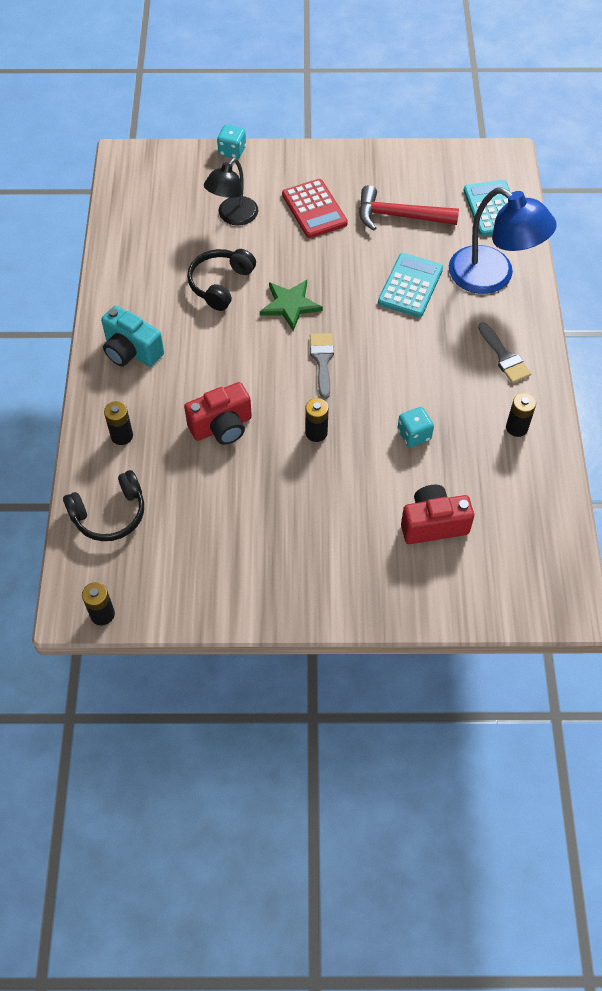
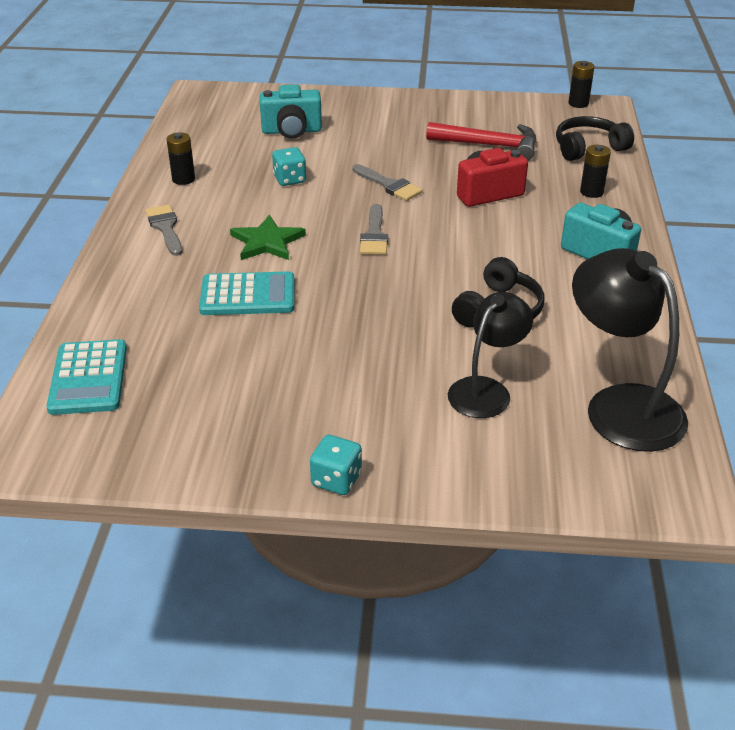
camera: 175 degrees left, 20 degrees down
turquoise dice [217,125,246,159] -> turquoise dice moved to [310,435,362,495]
green star [260,280,323,331] -> green star moved to [230,215,306,260]
red calculator [282,179,348,238] -> none
black battery [305,398,329,442] -> grey brush [352,164,423,201]
red hammer [359,185,459,231] -> red hammer moved to [426,122,537,161]
turquoise calculator [378,253,443,317] -> turquoise calculator turned 120 degrees counterclockwise [199,271,294,315]
red camera [401,485,474,544] -> turquoise camera [260,85,322,139]
blue lamp [449,187,557,294] -> none
none -> black lamp [572,248,688,452]

